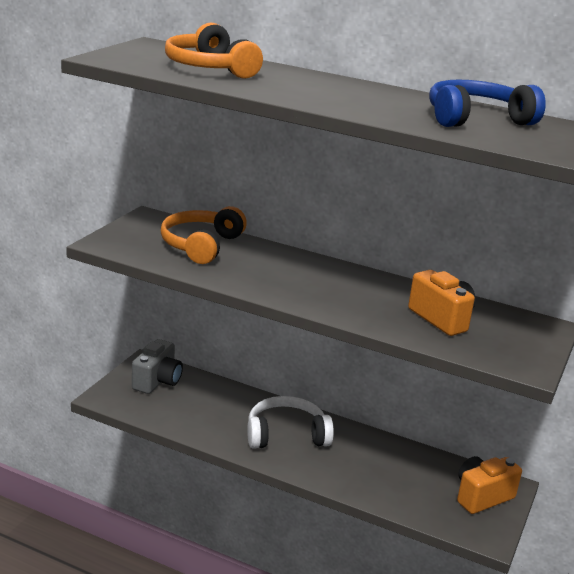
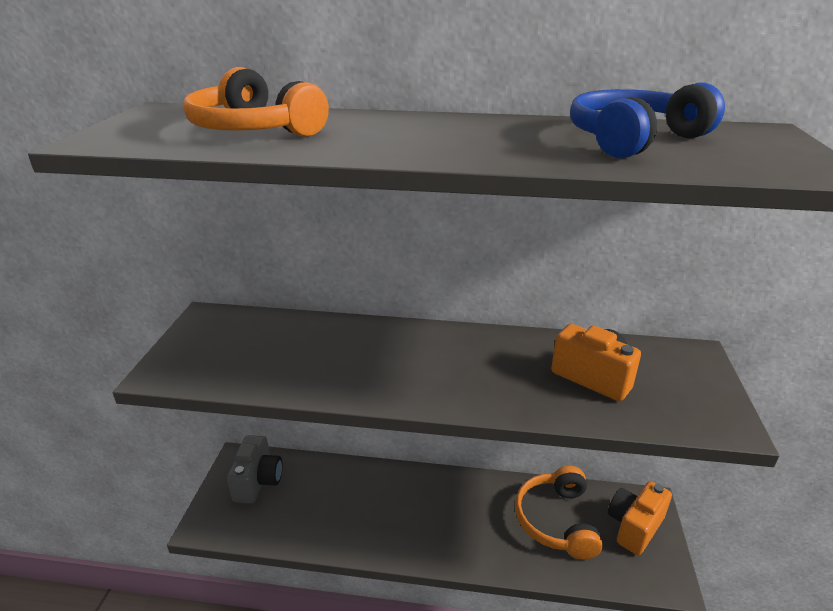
camera: 15 degrees left, 5 degrees up
orange headphones [161,206,247,264] -> orange headphones moved to [515,466,603,560]
white headphones [247,396,334,449] -> none

